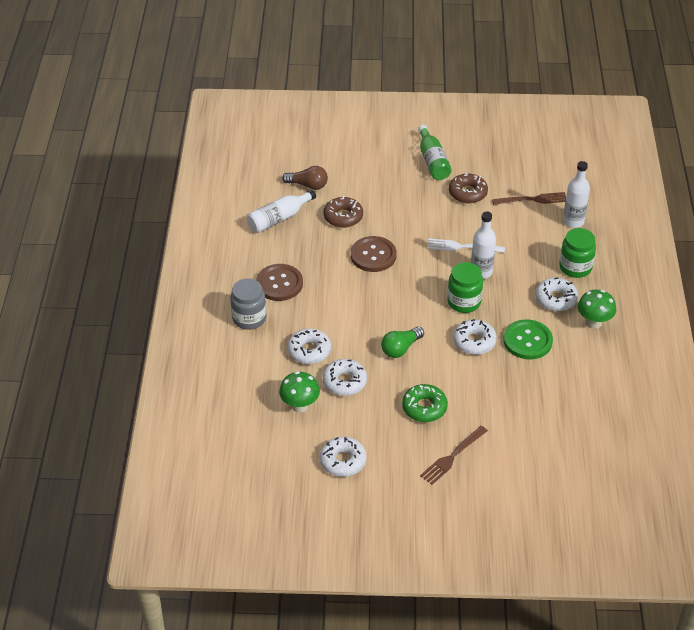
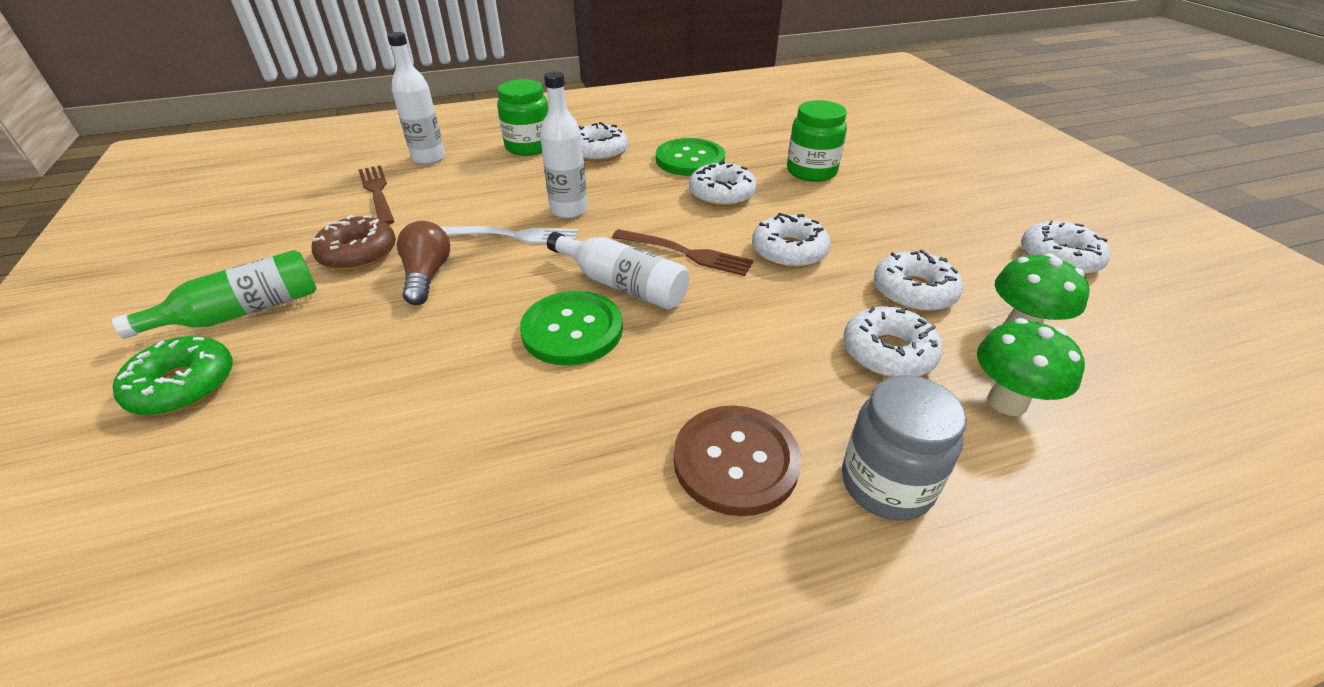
camera: 110 degrees left, 5 degrees down
white bottle [247,190,316,233] -> white bottle moved to [547,232,689,310]
brown light bulb [282,166,328,190] -> brown light bulb moved to [397,221,450,305]
brown donut [323,196,363,228] -> none
brown button [351,236,397,272] -> green button [520,291,623,366]
green light bulb [381,327,424,358] -> white donut [752,213,831,268]
green donut [402,384,448,422] -> green donut moved to [113,336,233,415]
brown fork [420,426,488,485] -> brown fork moved to [612,229,754,276]
white fork [427,238,505,253] -> white fork turned 75 degrees counterclockwise [441,226,578,244]
green jar [447,262,483,313] -> green jar moved to [787,100,847,182]
green mushroom [578,290,616,329] -> green mushroom moved to [977,318,1085,416]

